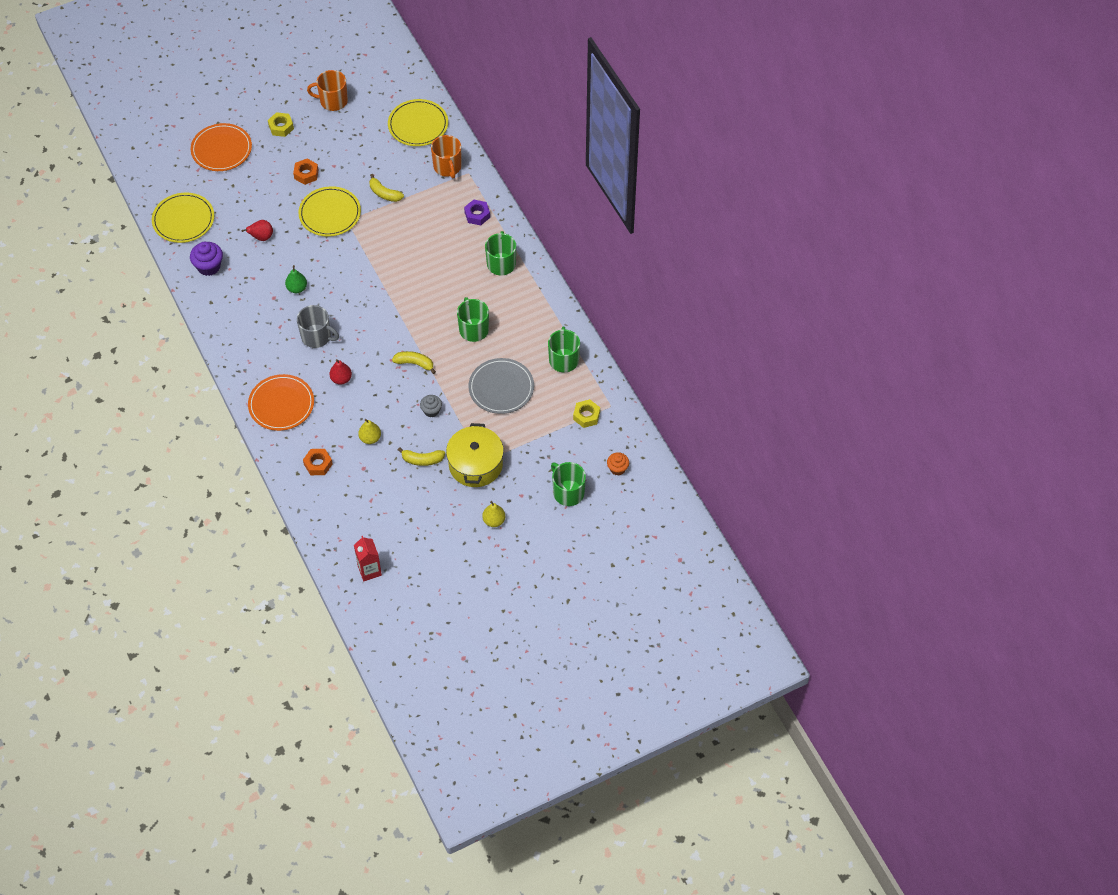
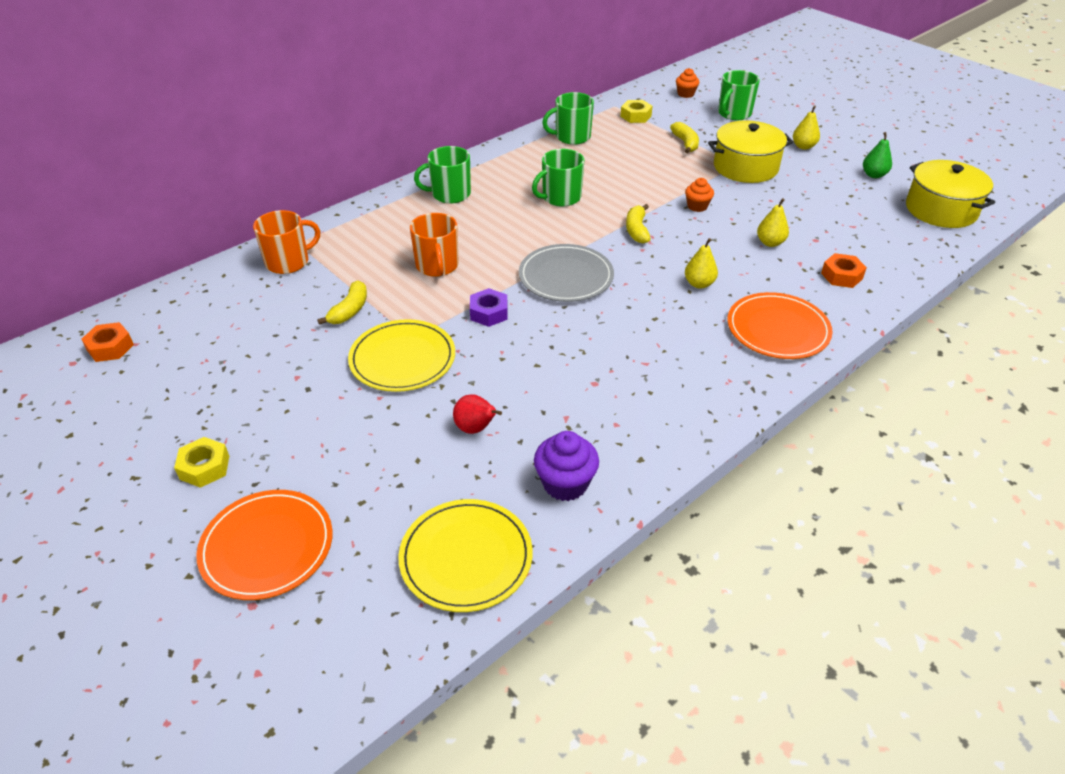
camera: 105 degrees left, 15 degrees down
green pear [285,265,307,293] -> green pear moved to [863,132,892,178]
orange nut [293,159,319,185] -> orange nut moved to [81,322,134,362]
grey mug [297,305,339,348] -> none
orange mug [307,70,348,111] -> orange mug moved to [410,213,459,277]
red pear [329,359,352,385] -> yellow pear [685,238,718,289]
red carton [354,536,382,581] -> yellow pot [906,160,995,228]
yellow plate [388,99,448,146] -> none
yellow banana [398,447,445,466] -> yellow banana moved to [670,122,699,153]
grey cupcake [420,395,442,417] -> orange cupcake [685,178,714,212]
purple nut [464,200,490,225] -> purple nut moved to [470,288,508,327]
grey plate [468,358,534,414] -> grey plate moved to [519,244,614,302]

